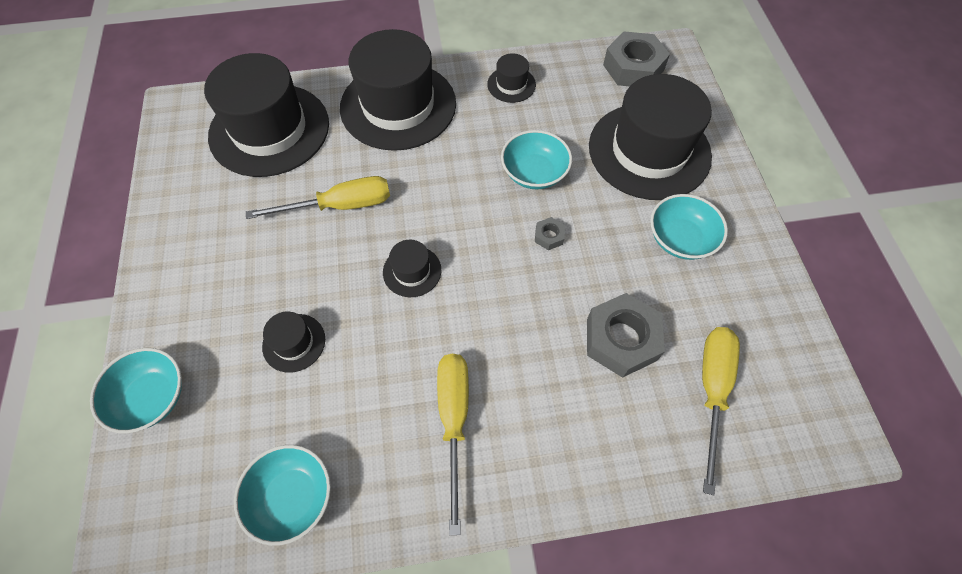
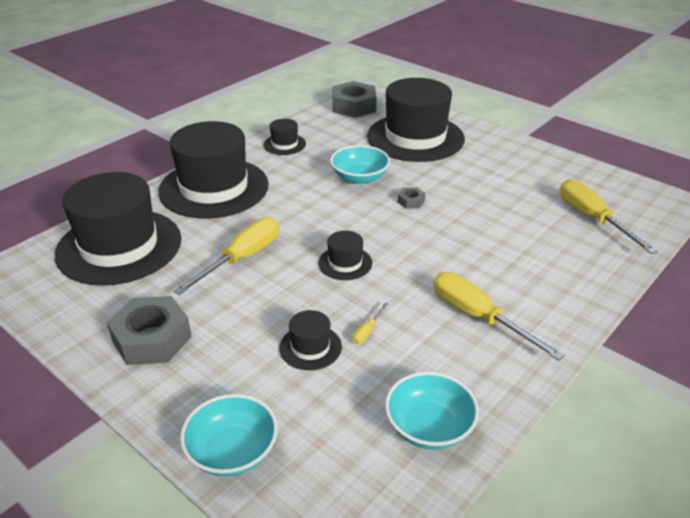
camera: 40 degrees left, 25 degrees down
grey nut [587,293,665,378] -> grey nut moved to [107,296,192,365]
turquoise bowl [650,194,728,260] -> none
none -> yellow screwdriver [353,302,389,344]

